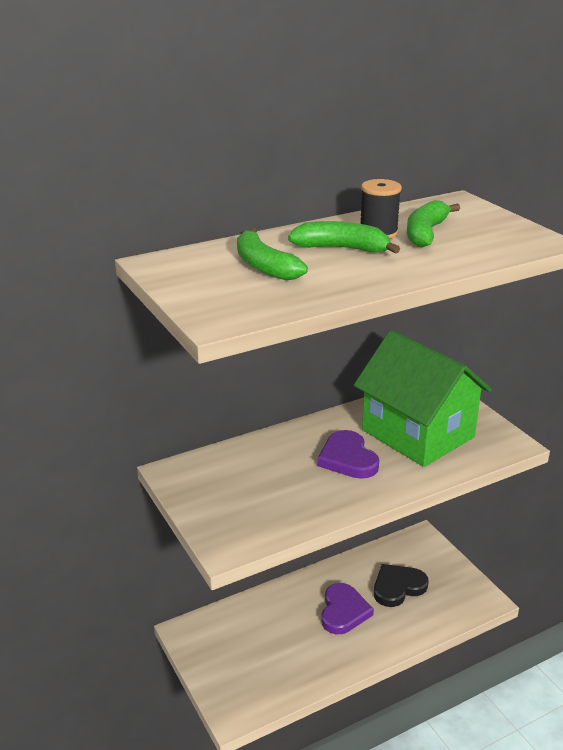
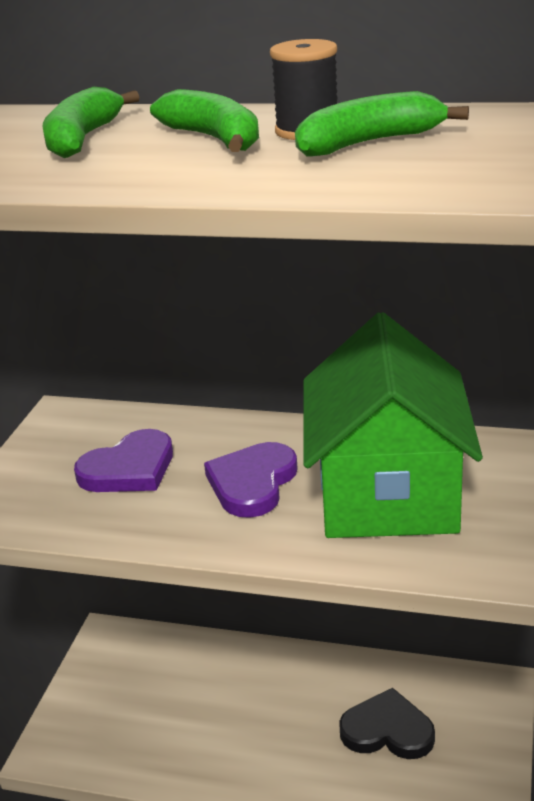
camera: 45 degrees right, 0 degrees up
purple heart [321,583,374,634] -> purple heart moved to [74,429,173,492]

